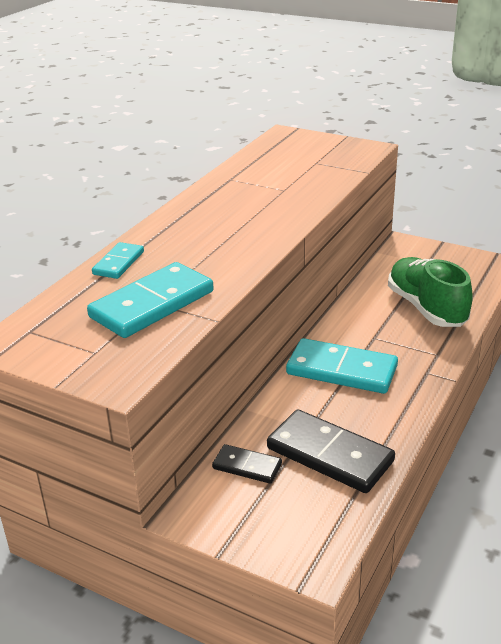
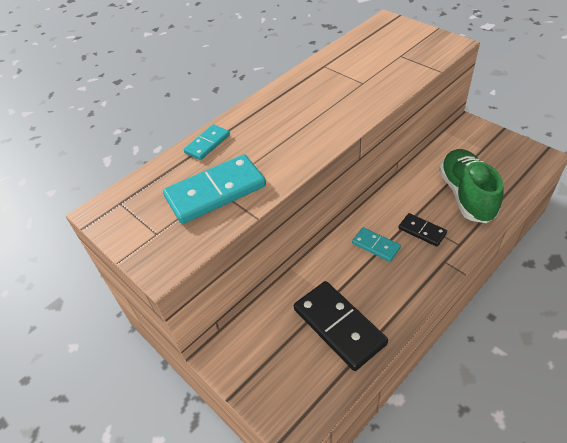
camera: 20 degrees right, 15 degrees up
black domino [212,444,282,484] -> black domino moved to [398,213,447,247]
turquoise domino [286,338,398,394] -> turquoise domino [352,227,401,262], size x0.54

